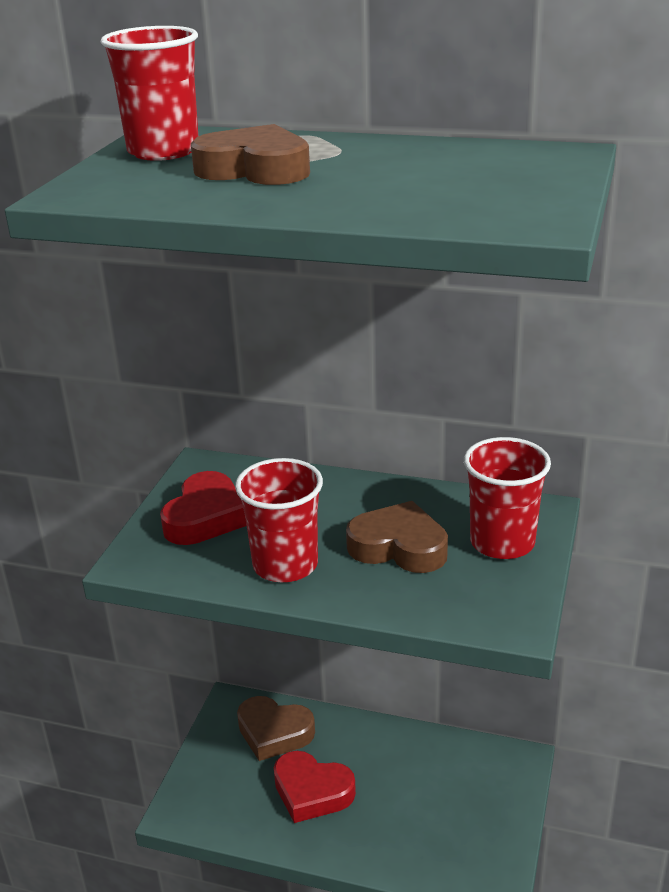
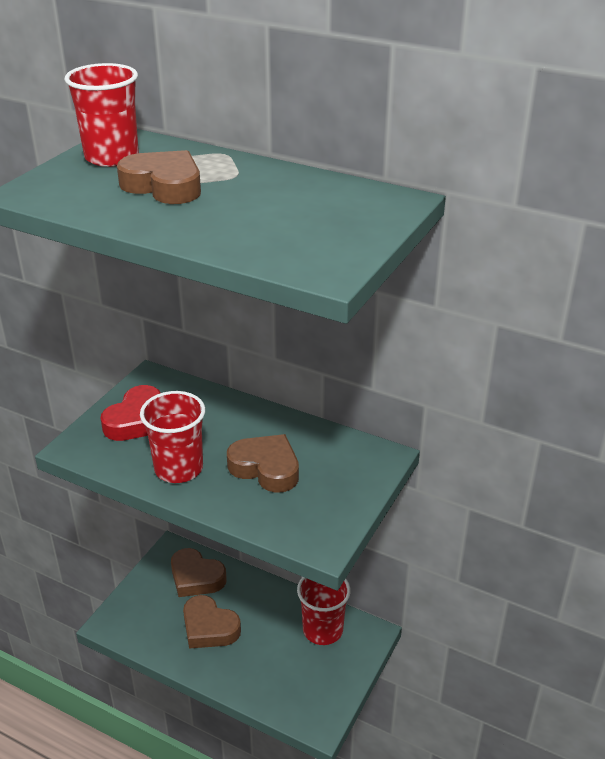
camera: 10 degrees right, 5 degrees up
red heart [274,751,356,823] -> brown heart [183,595,241,649]
red cup [464,437,551,559] -> red cup moved to [297,577,351,645]

